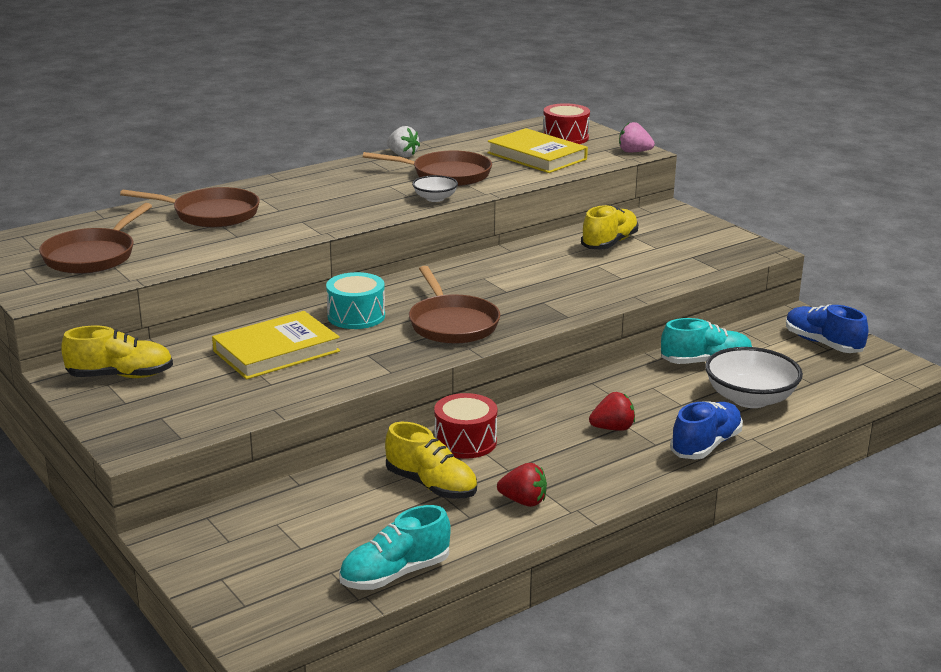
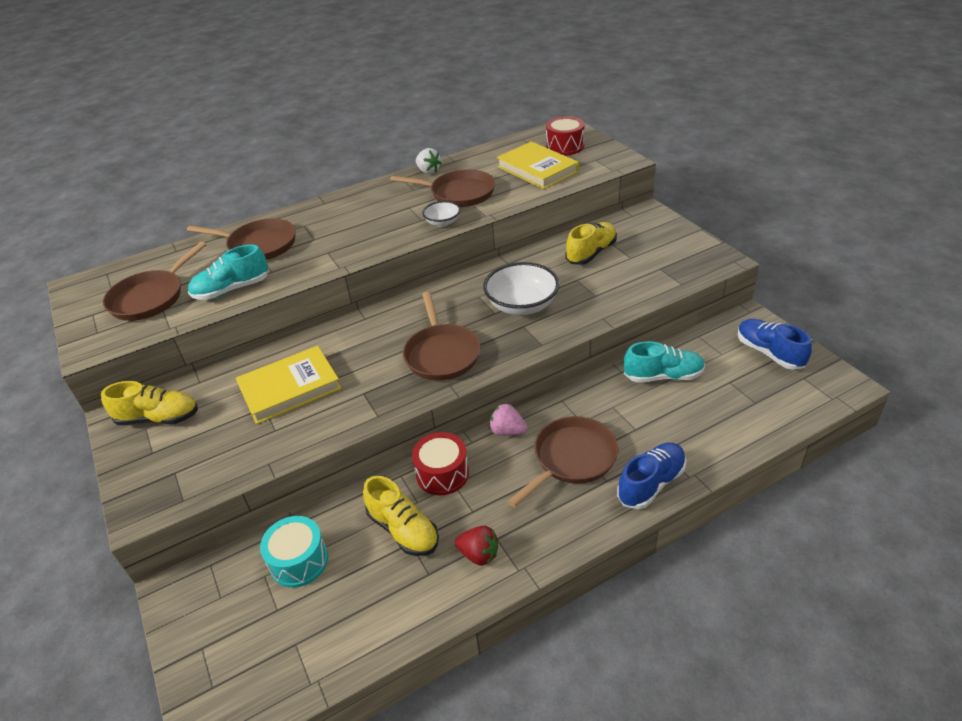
camera: 10 degrees right, 15 degrees up
turquoise drum [326,272,385,329] -> turquoise drum moved to [260,516,328,588]
turquoise shoe [339,505,451,590] -> turquoise shoe moved to [188,244,269,300]
red strawberry [589,392,635,431] -> brown pan [507,416,618,508]
pink strawberry [619,122,655,153] -> pink strawberry moved to [489,403,527,436]
white bowl [705,347,803,408] -> white bowl moved to [483,262,559,315]

